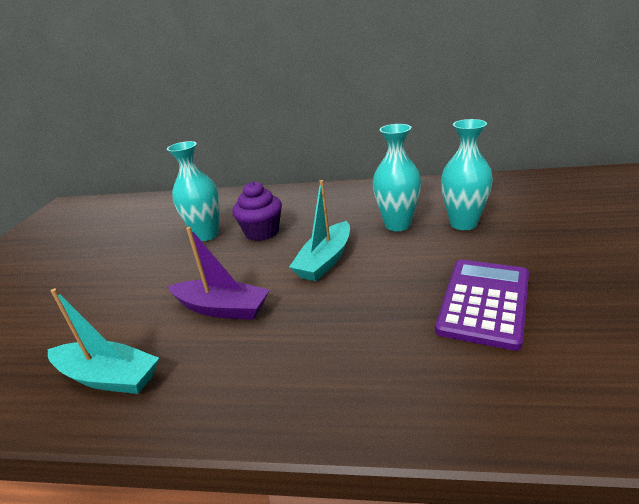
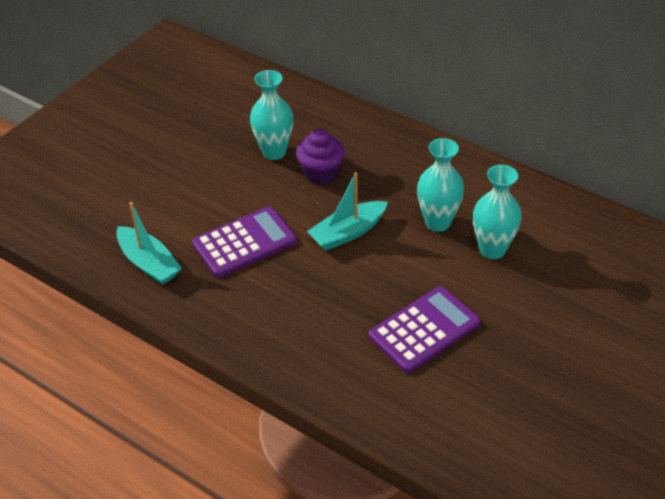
camera: 25 degrees right, 15 degrees up
purple boat [168,227,270,320] -> purple calculator [192,206,297,277]

